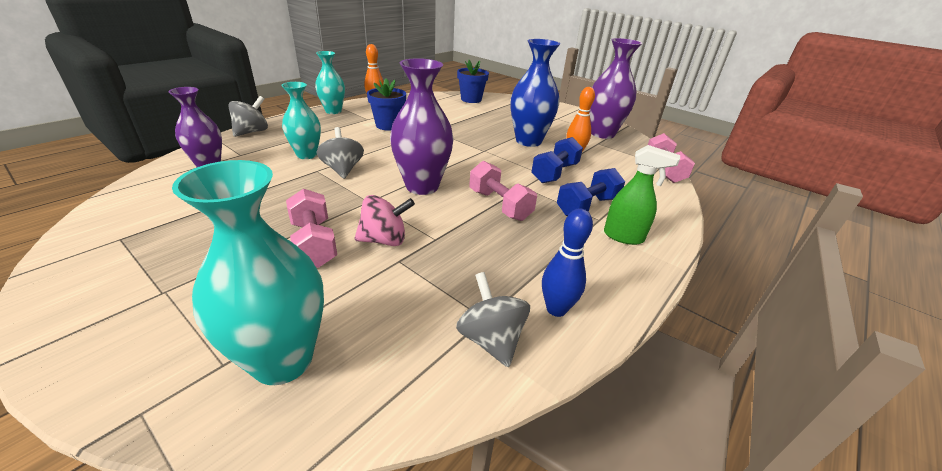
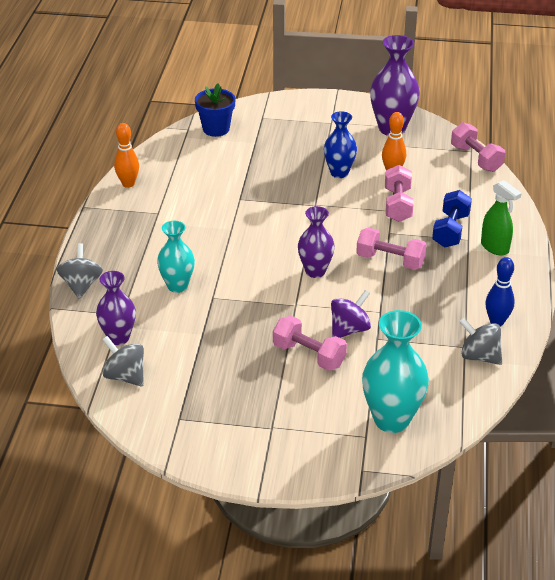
camera: 30 degrees left, 5 degrees up
turquoise vase [315,51,345,114] -> none
grey spinning top [317,127,364,179] -> grey spinning top moved to [102,336,144,386]
pink spinning top [354,195,415,246] -> purple spinning top [331,290,371,338]
blue flower pot [367,78,406,131] -> none
purple vase [390,58,454,195] -> purple vase [298,206,335,278], size x0.65
blue vase [511,39,560,147] -> blue vase [324,111,357,178], size x0.65
blue dumbbell [531,137,583,183] -> pink dumbbell [385,165,414,222]
green spray bottle [604,145,680,245] -> green spray bottle turned 60 degrees clockwise [481,180,522,256]

